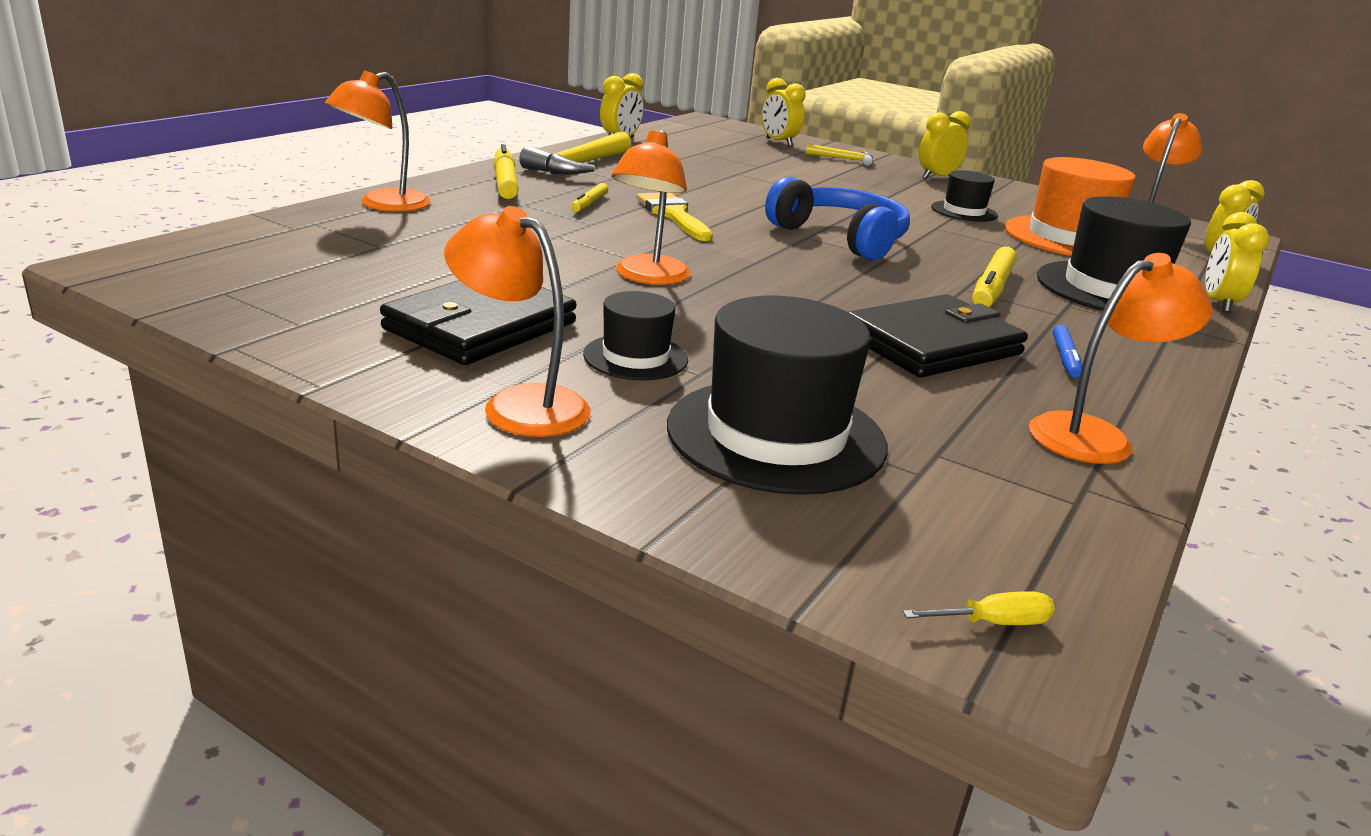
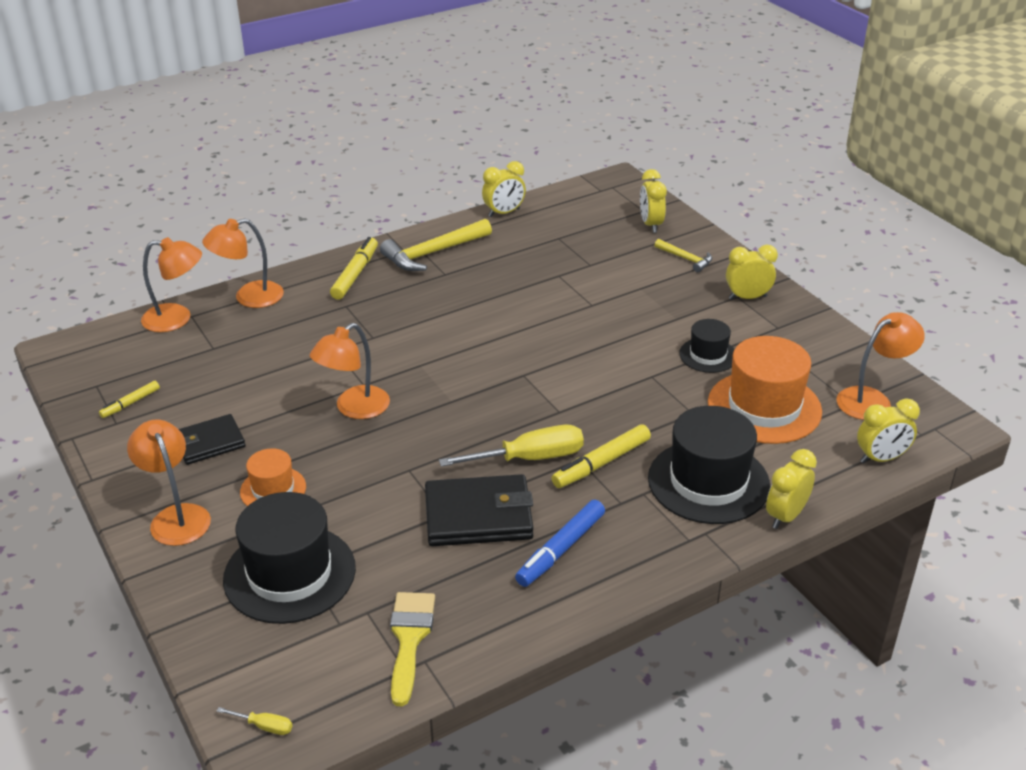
camera: 30 degrees right, 10 degrees up
black wallet [380,280,577,365] -> black wallet [179,414,246,465], size x0.64
yellow marker [571,183,608,212] -> yellow marker moved to [99,381,160,418]
black hat [583,291,688,380] -> orange hat [240,448,306,506]
yellow brush [636,192,713,241] -> yellow brush moved to [390,592,435,706]
blue headphones [765,176,910,260] -> none
orange lamp [1029,253,1212,464] -> orange lamp moved to [141,237,202,332]
blue marker [1053,325,1082,378] -> blue marker [515,500,605,587], size x1.72
none -> yellow screwdriver [439,425,584,467]

